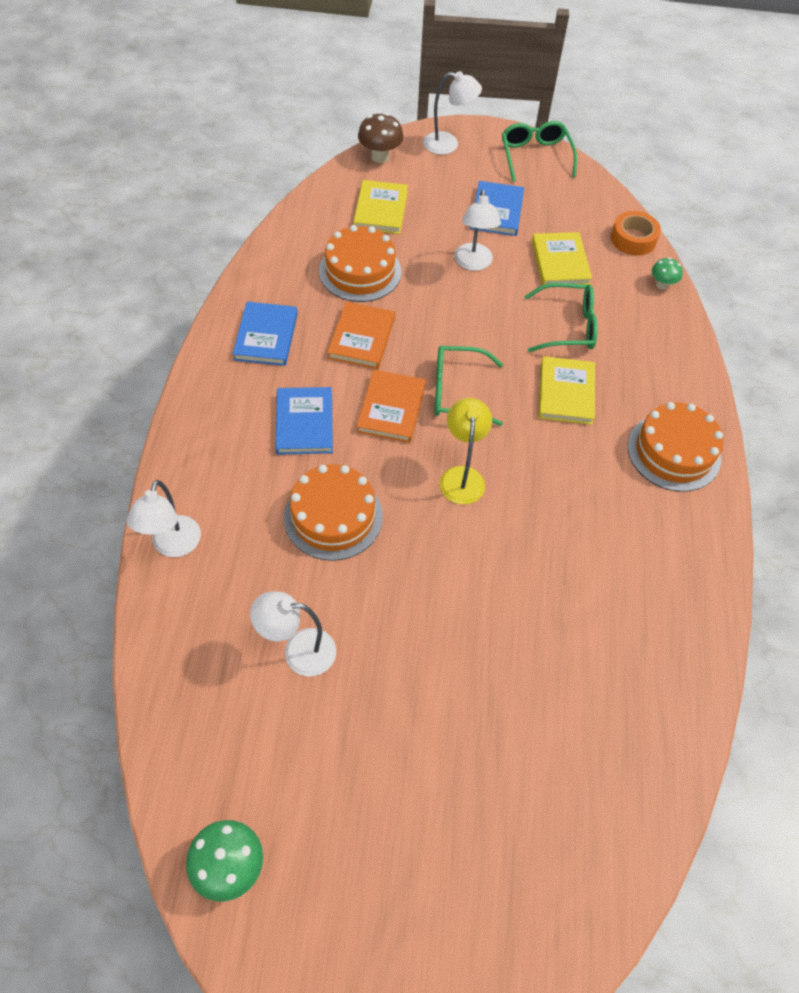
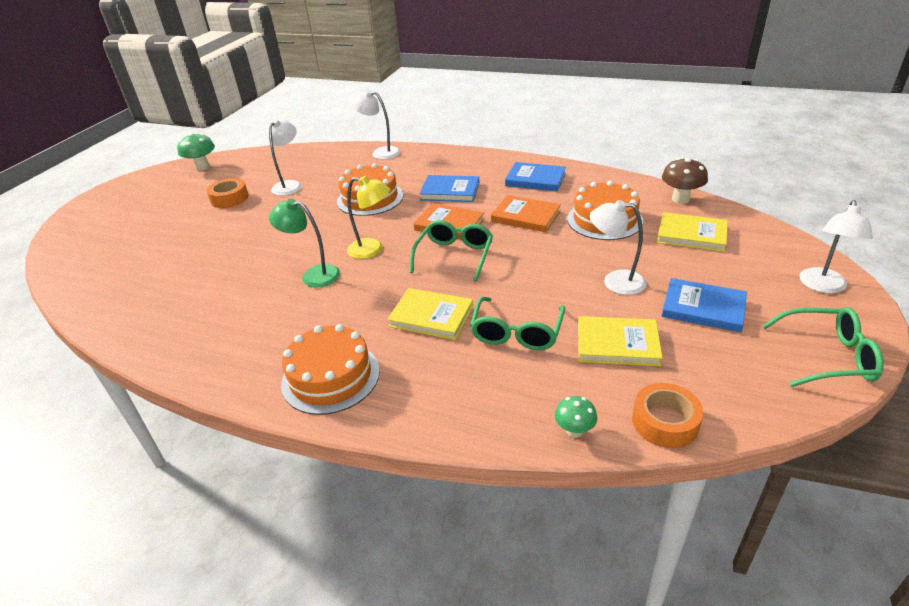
camera: 110 degrees right, 20 degrees down
brown mushroom [358,113,404,163] -> brown mushroom moved to [662,158,708,204]
none -> orange tape [206,178,249,208]
none -> green lamp [269,199,340,288]

